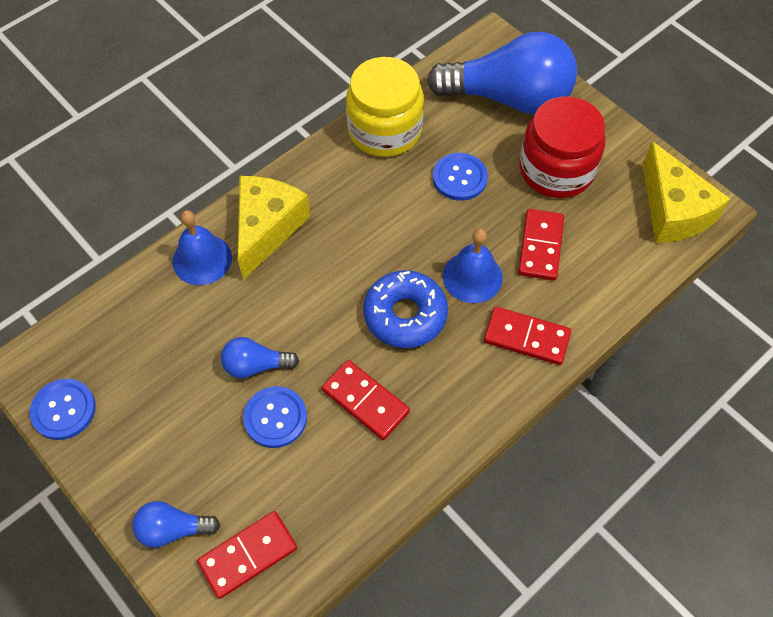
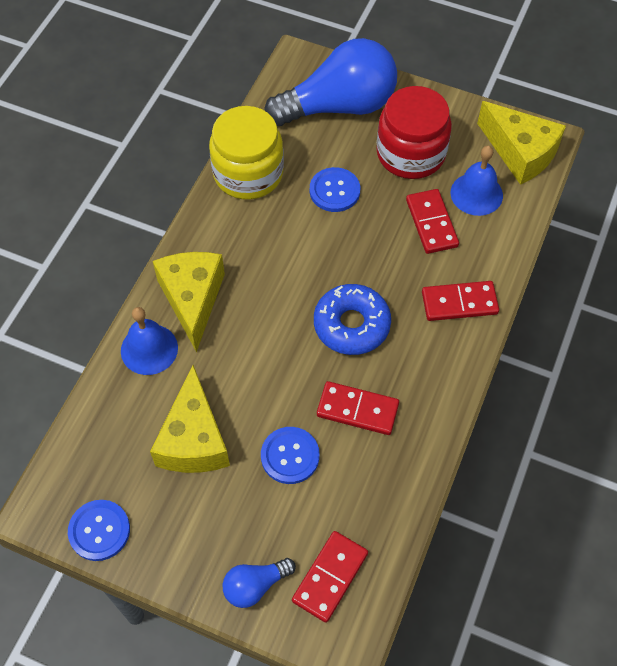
camera: 25 degrees left, 0 degrees up
blue light bulb [221,337,299,378] -> none
blue bell [443,229,503,303] -> blue bell moved to [450,146,503,216]
none -> yellow cheese [150,365,230,473]

